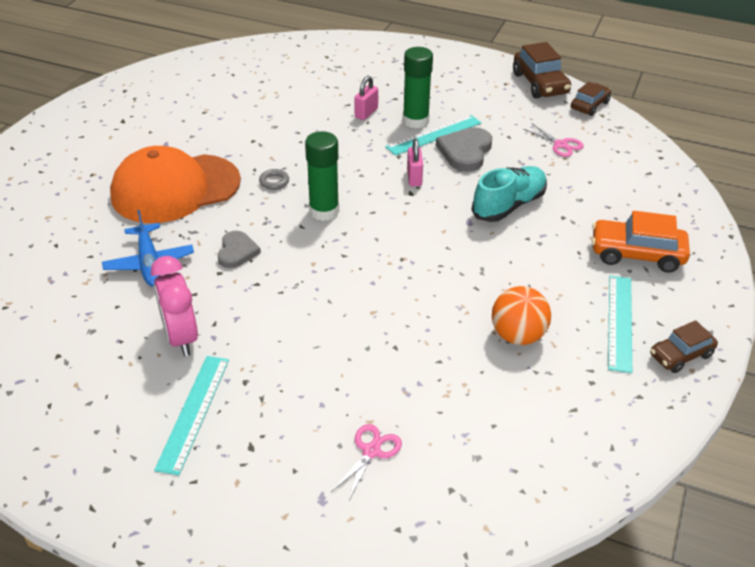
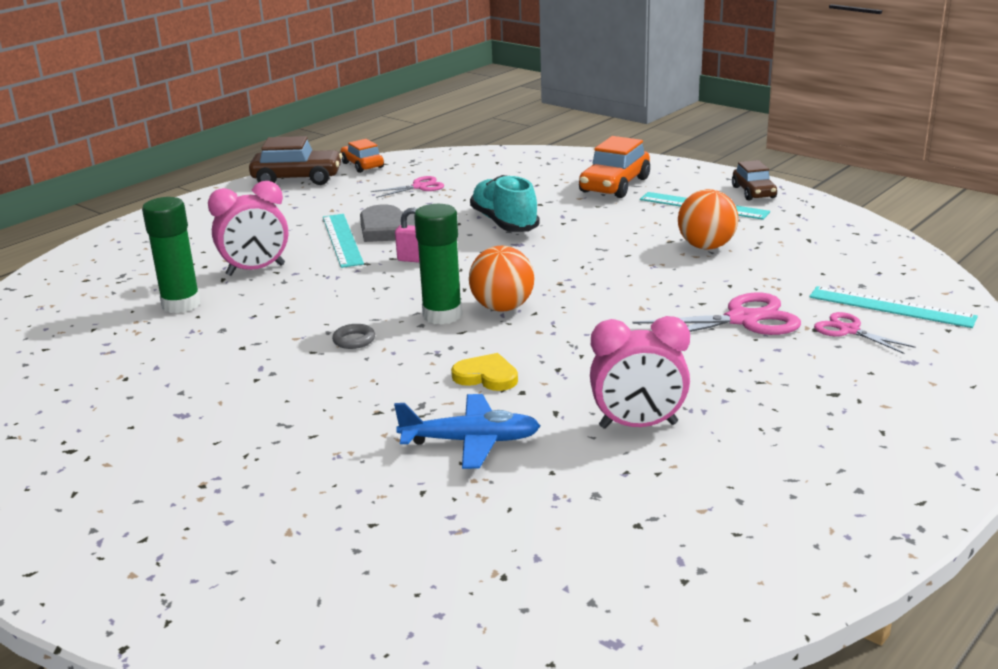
camera: 70 degrees left, 15 degrees down
orange cap [110,146,241,223] -> none
turquoise ruler [154,356,229,475] -> turquoise ruler moved to [809,286,978,328]
grey heart [218,231,261,268] -> yellow heart [451,353,518,391]
pink padlock [354,76,378,120] -> pink clock [208,181,288,276]
green glue stick [403,47,433,128] -> green glue stick moved to [142,197,201,313]
brown car [571,82,611,116] -> orange car [341,139,384,173]
none -> orange ball [469,246,535,312]
none -> pink scissors [633,292,801,335]

